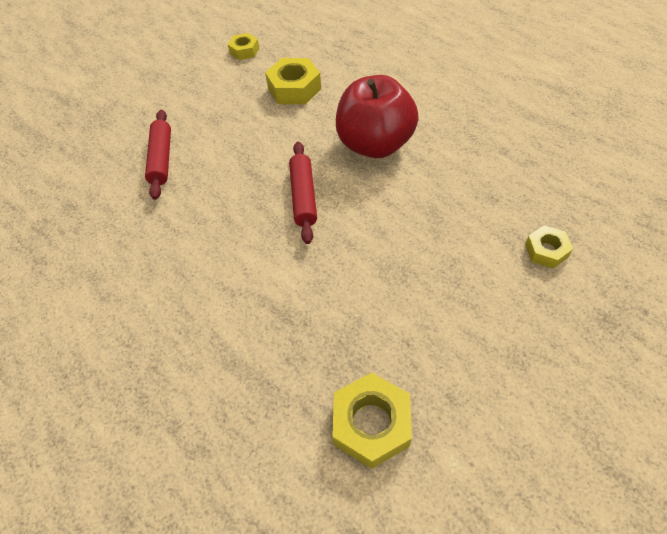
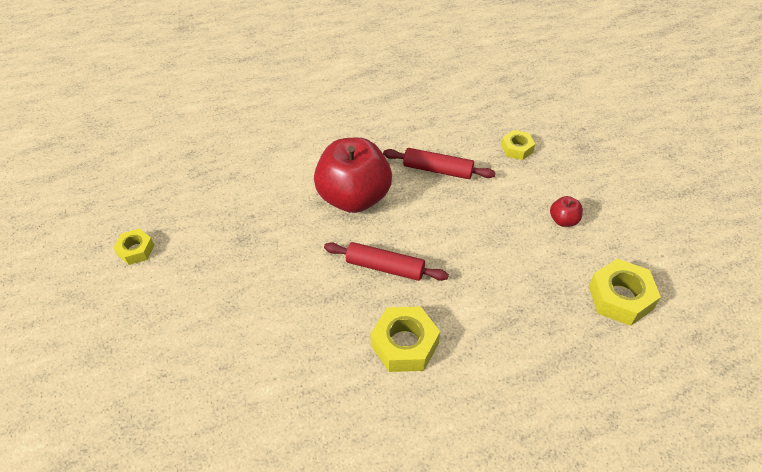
camera: 70 degrees left, 5 degrees down
red rolling pin [145,110,171,200] -> red rolling pin moved to [383,148,496,179]
yellow nut [265,58,321,104] -> yellow nut moved to [370,306,440,372]
none -> red apple [550,196,583,227]

